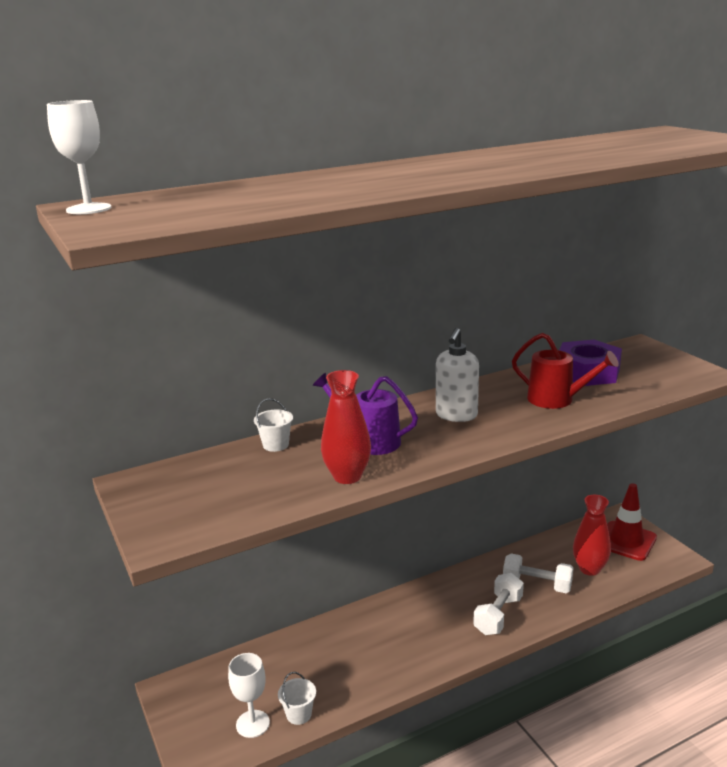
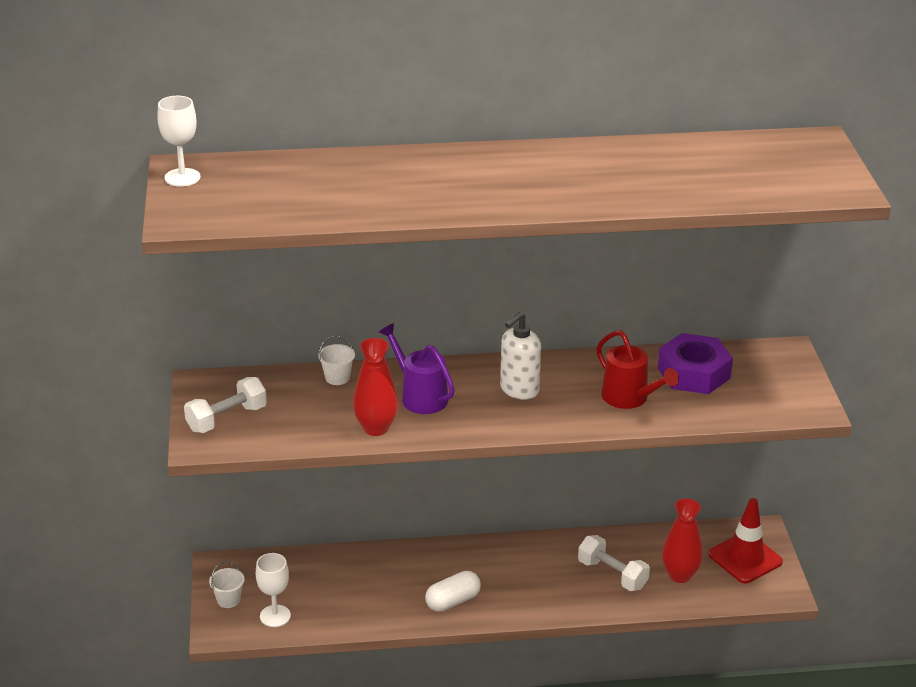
camera: 20 degrees right, 10 degrees up
white bucket [278,672,316,725] -> white bucket moved to [209,561,245,608]
white dumbbell [473,573,524,635] -> white dumbbell moved to [184,377,267,433]
none -> white capsule [425,571,481,612]

